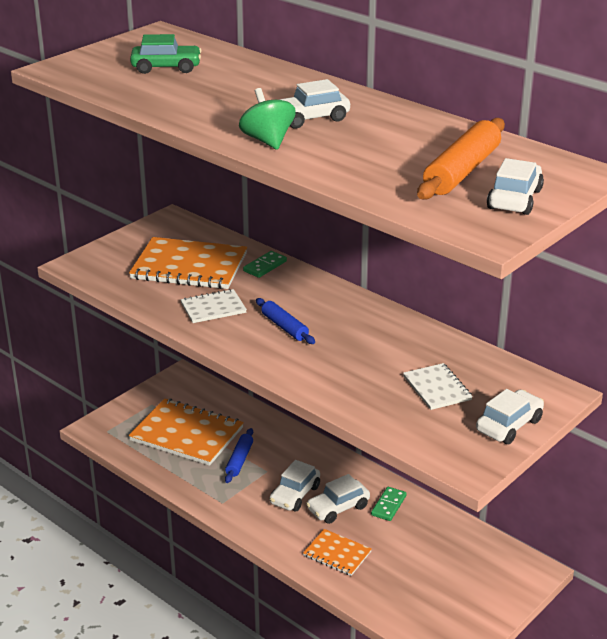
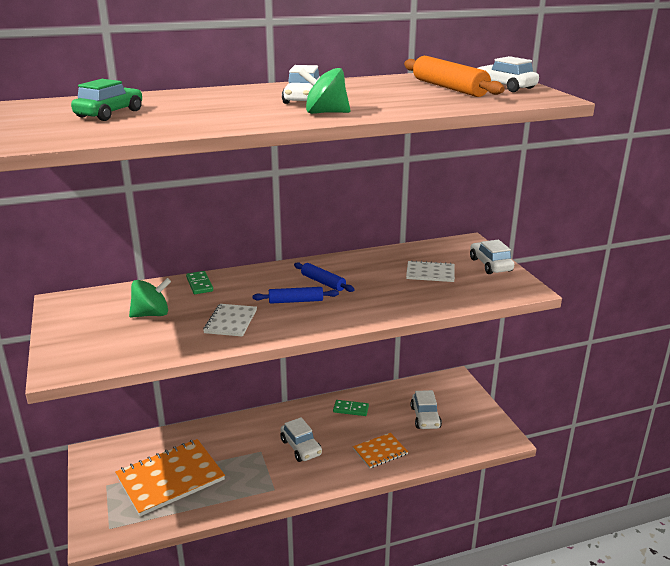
camera: 60 degrees left, 5 degrees down
orange notebook [129,237,247,289] -> green spinning top [129,278,171,318]
blue rolling pin [225,428,253,483] -> blue rolling pin moved to [294,262,354,292]
white car [306,474,370,524] -> white car moved to [410,390,442,429]
green domino [371,487,407,521] -> green domino turned 45 degrees counterclockwise [333,400,369,416]

